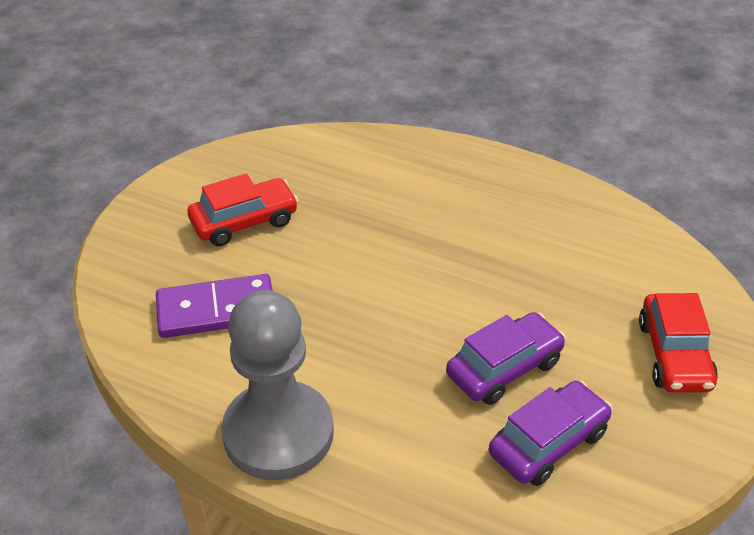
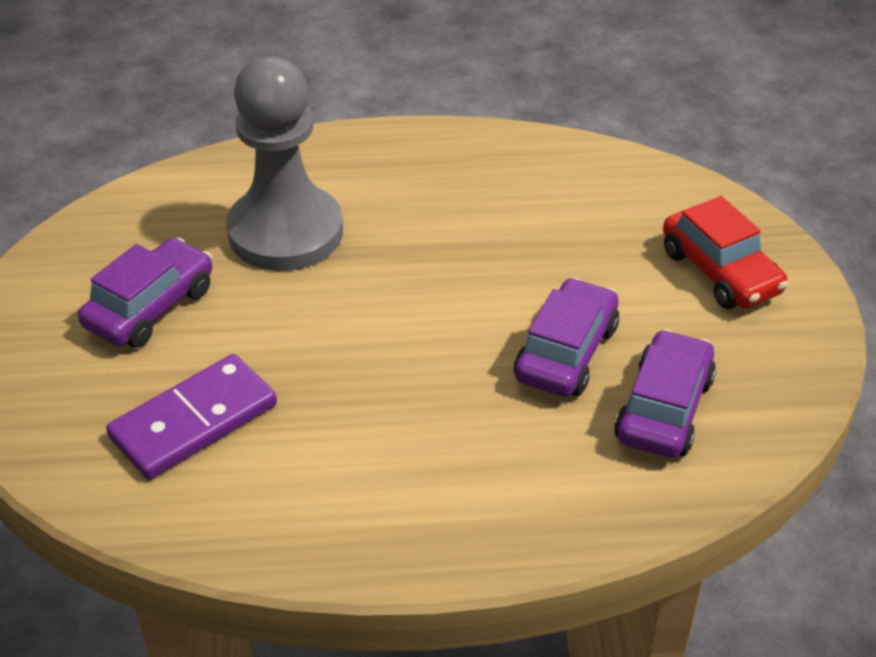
camera: 30 degrees left, 0 degrees up
red car [187,173,299,246] -> purple car [78,238,212,348]
grey pawn [221,290,334,480] -> grey pawn moved to [226,56,343,271]

